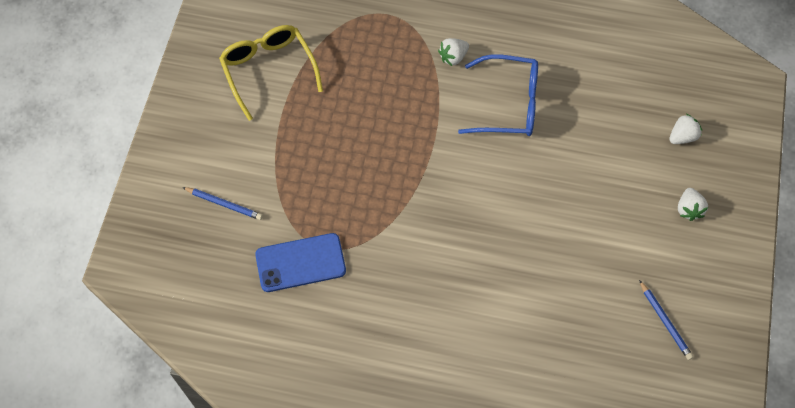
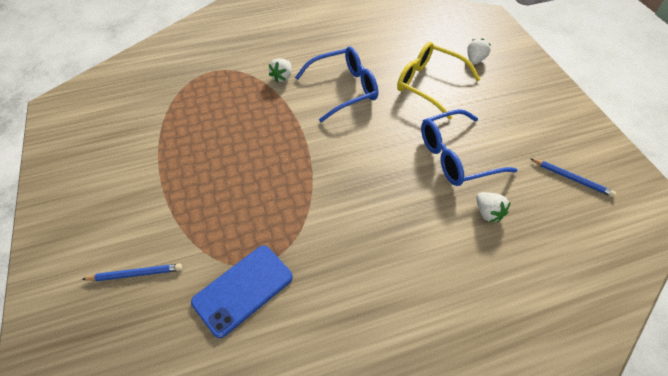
camera: 30 degrees left, 10 degrees down
yellow glasses [219,25,323,121] -> yellow glasses moved to [397,42,481,120]
white strawberry [678,188,708,221] -> white strawberry moved to [476,192,511,222]
none -> blue glasses [421,109,517,186]

